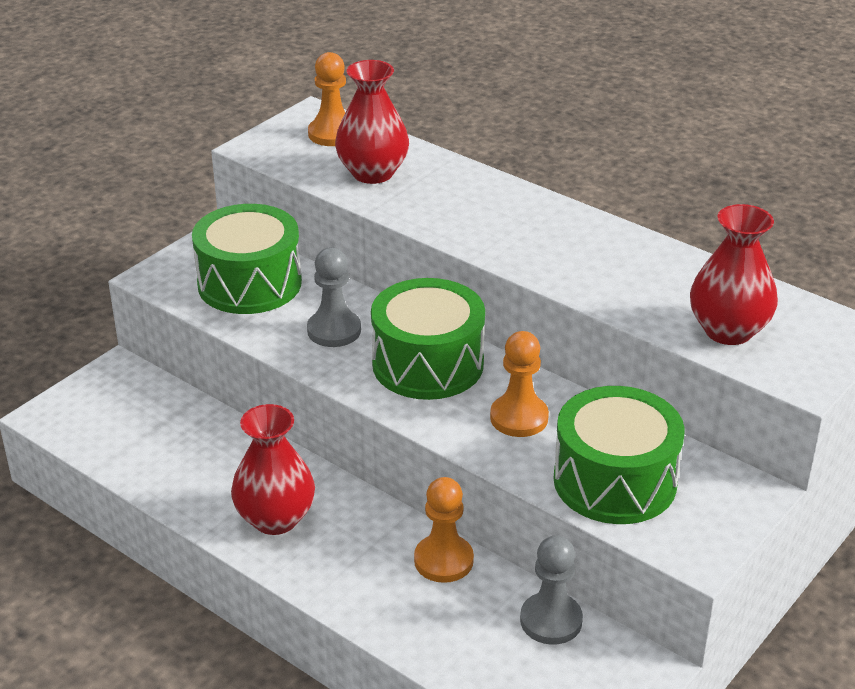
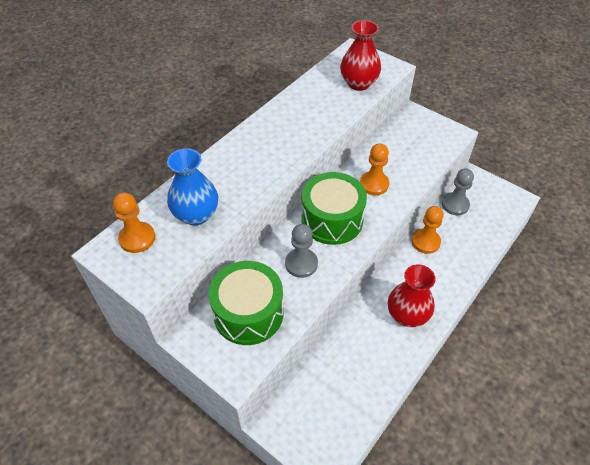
camera: 90 degrees left, 15 degrees up
red vase [335,60,409,184] -> blue vase [167,148,218,225]
green drum [553,386,685,524] -> none

